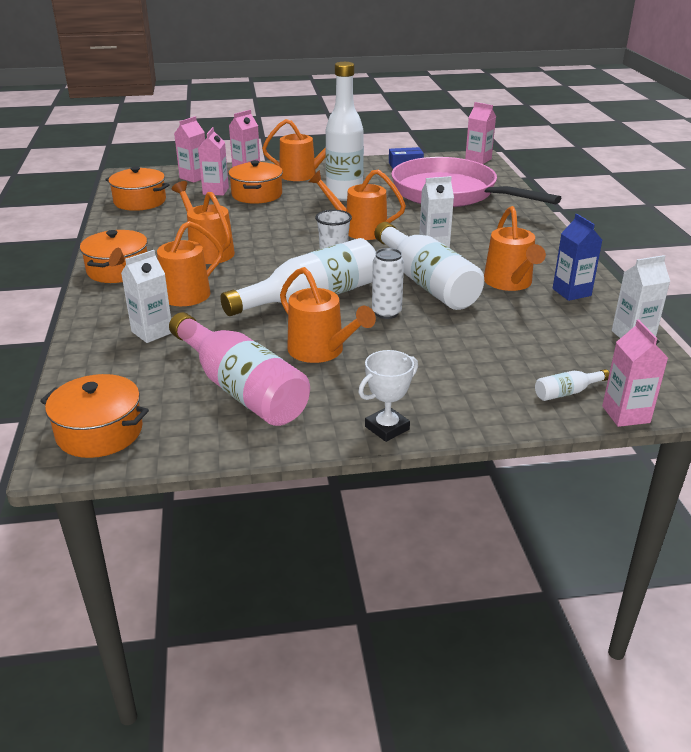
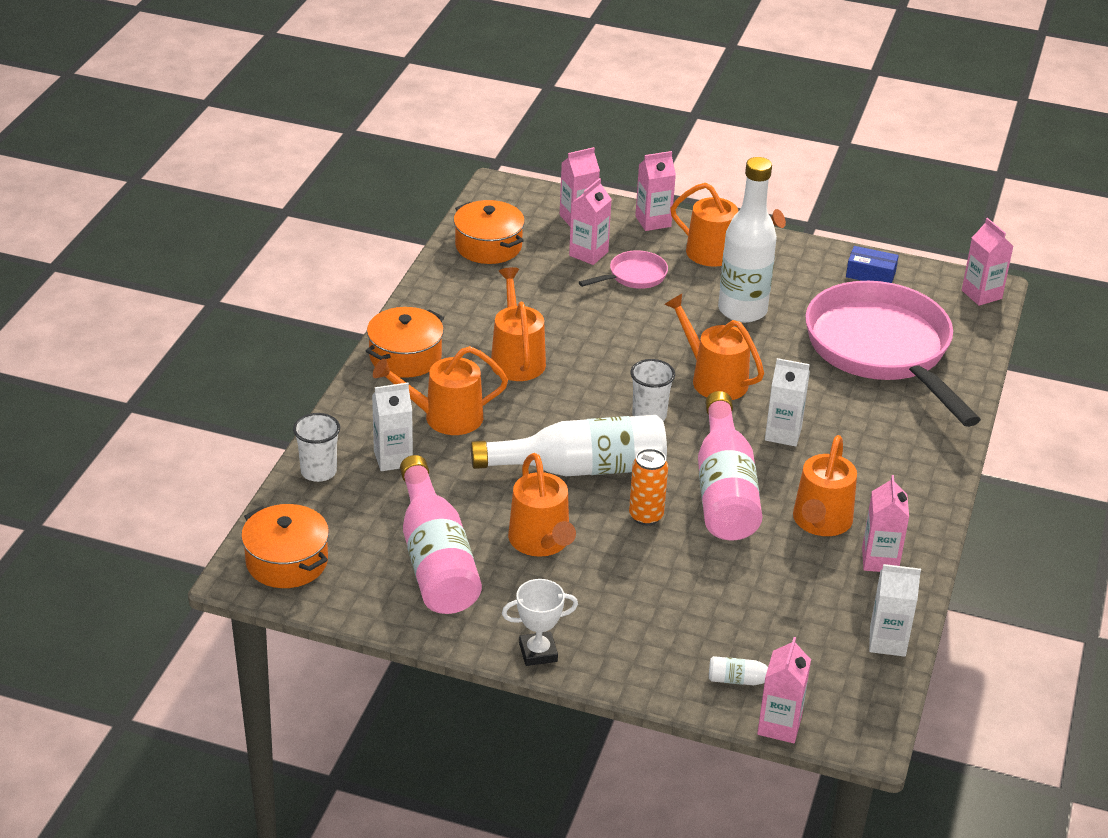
camera: 25 degrees right, 5 degrees up
orange pot [228,160,283,204] -> pink pan [579,250,668,289]
white can [372,248,404,319] -> orange can [629,448,668,526]
white bottle [375,222,484,310] -> pink bottle [698,391,762,540]
blue carton [553,214,602,301] -> pink carton [862,475,909,572]
none -> white cup [293,413,340,482]

